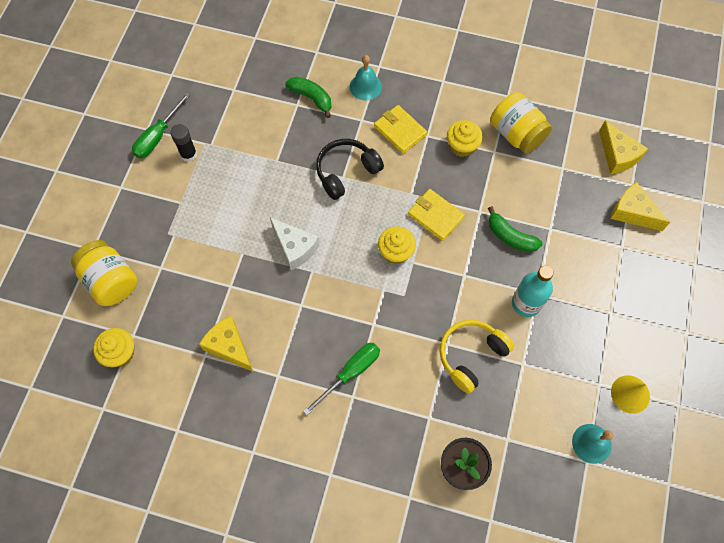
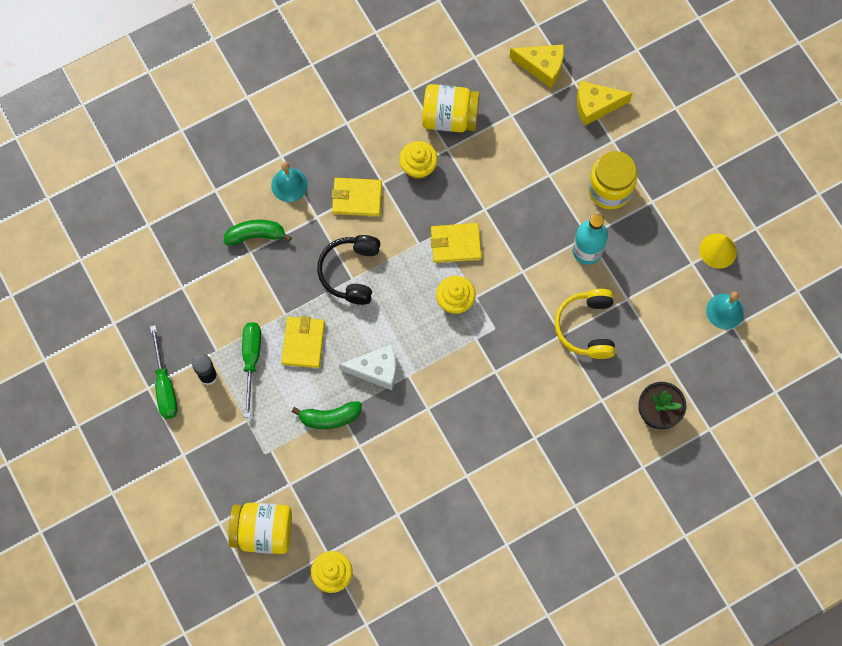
camera: 45 degrees left, 5 degrees up
yellow cheese [199,316,253,371] -> none
green screwdriver [303,343,380,415] -> green screwdriver moved to [242,322,261,418]
green banana [488,206,542,252] -> green banana moved to [292,401,362,429]
none -> yellow wallet [281,316,325,368]
none -> yellow jar [588,151,637,209]

